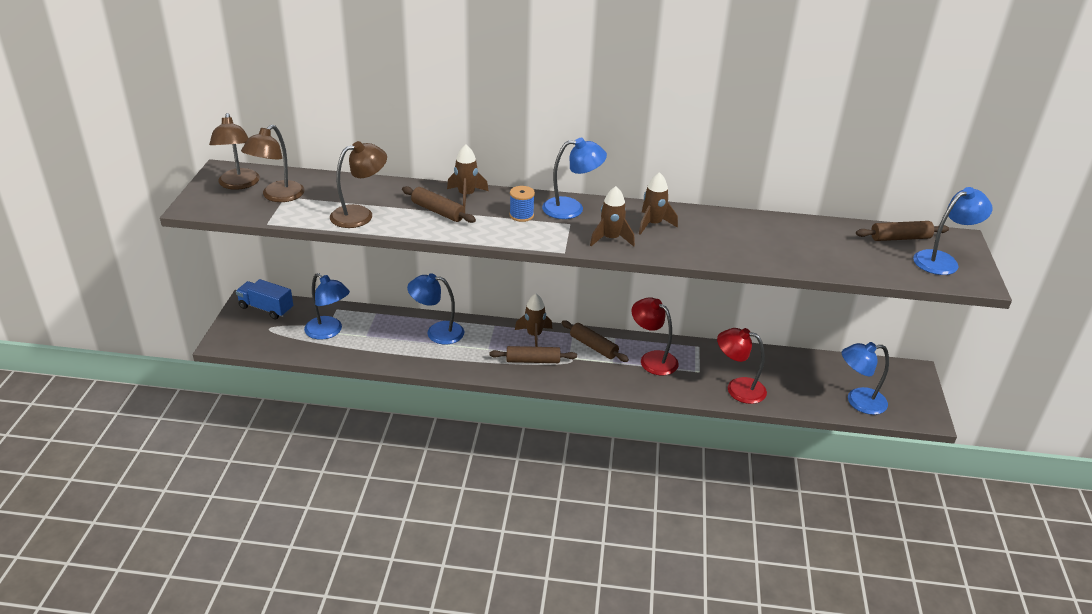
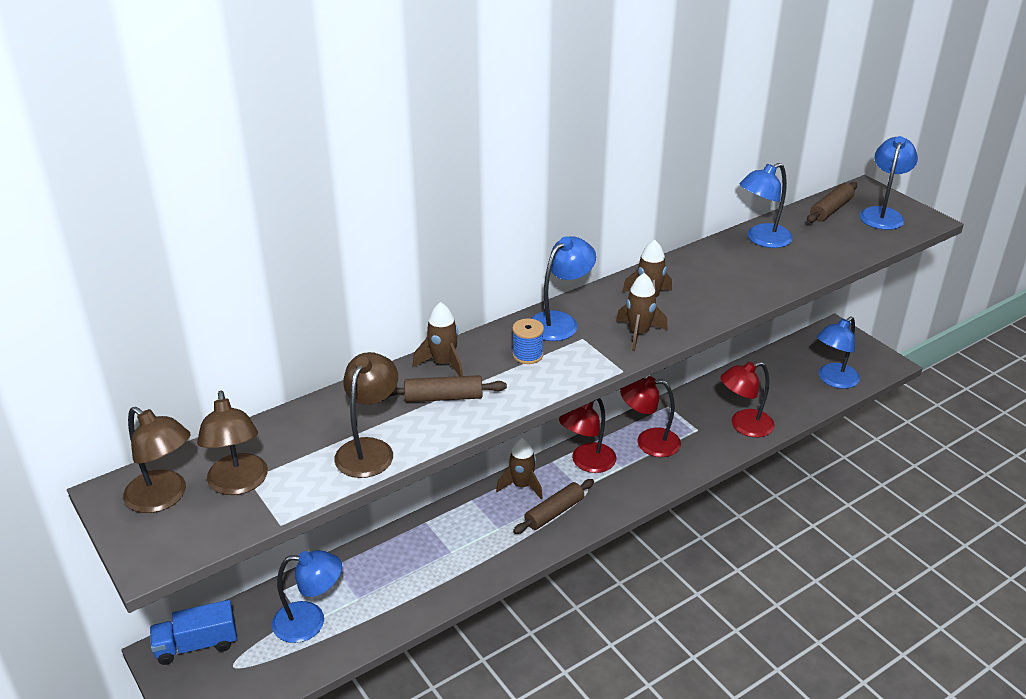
camera: 40 degrees left, 0 degrees up
blue lamp [407,273,465,345] -> blue lamp moved to [739,163,793,248]
brown rolling pin [561,320,629,362] -> red lamp [559,398,617,473]

